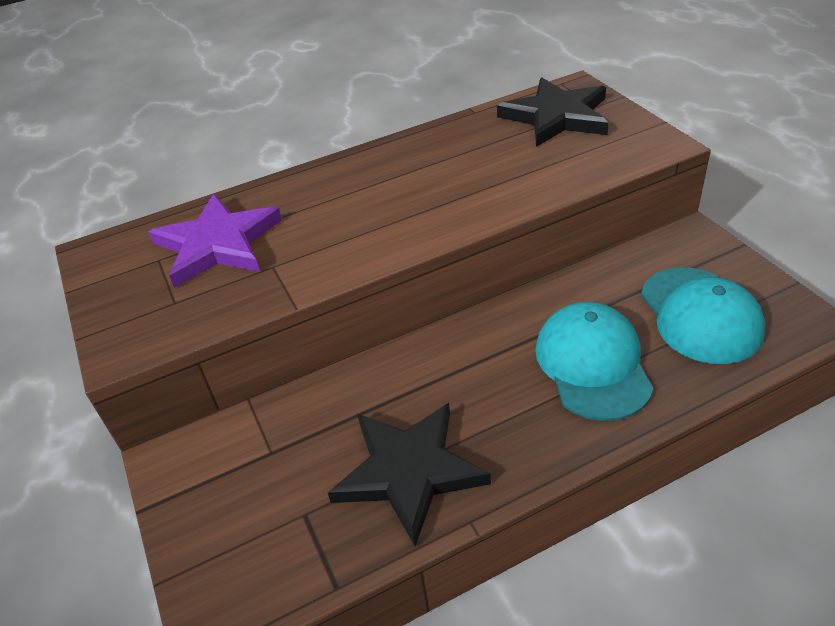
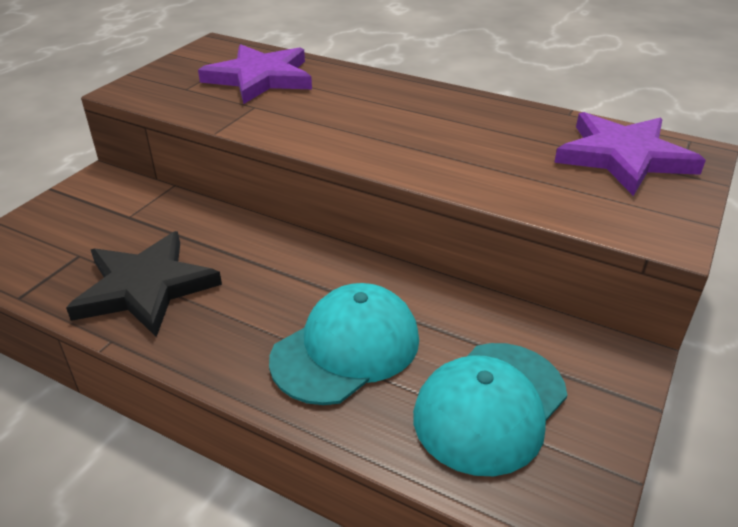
camera: 50 degrees right, 5 degrees down
black star [497,78,609,147] -> purple star [554,112,706,196]

